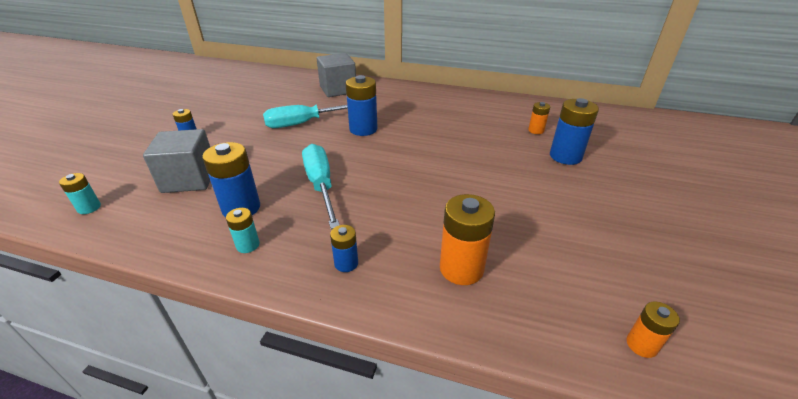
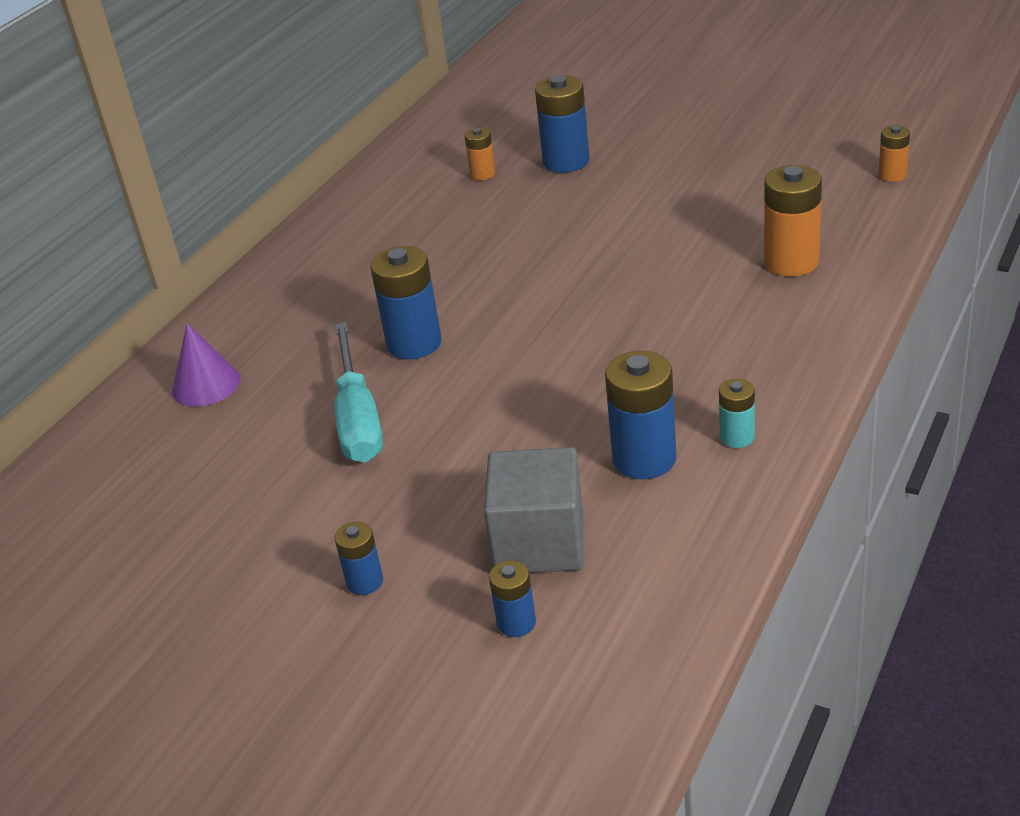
camera: 75 degrees left, 0 degrees up
turquoise battery [59,173,101,214] -> none
turquoise screwdriver [302,144,339,229] -> none
grey cube [316,53,356,97] -> purple cone [172,324,240,407]
blue battery [330,225,358,272] -> blue battery moved to [489,560,536,637]

